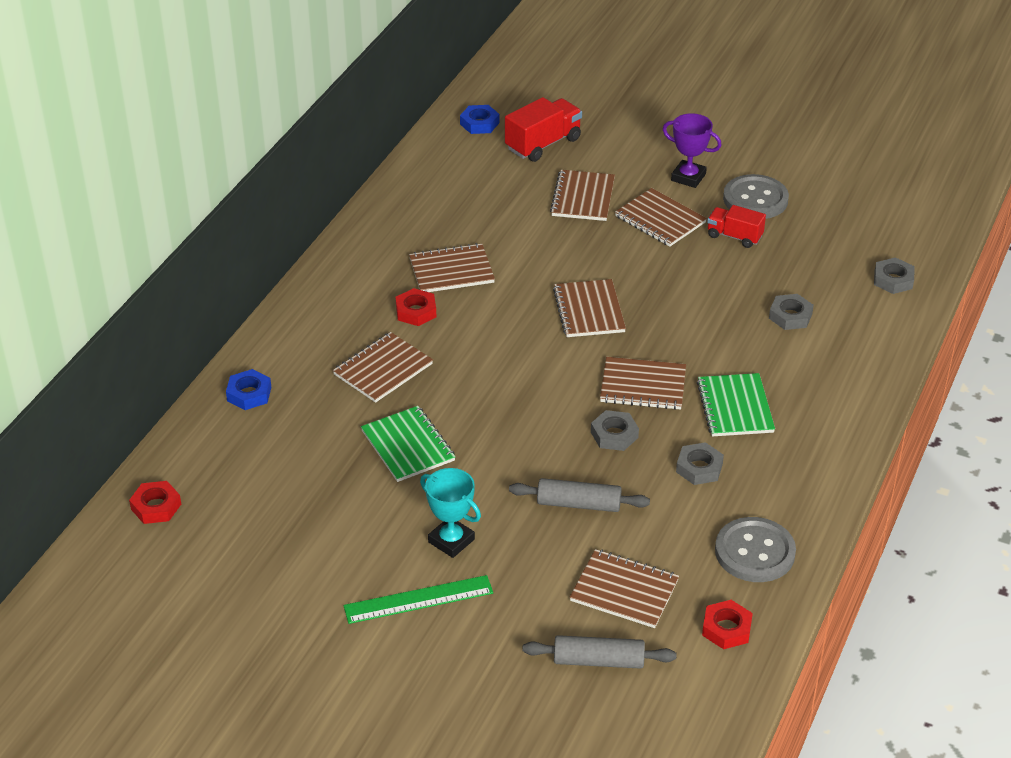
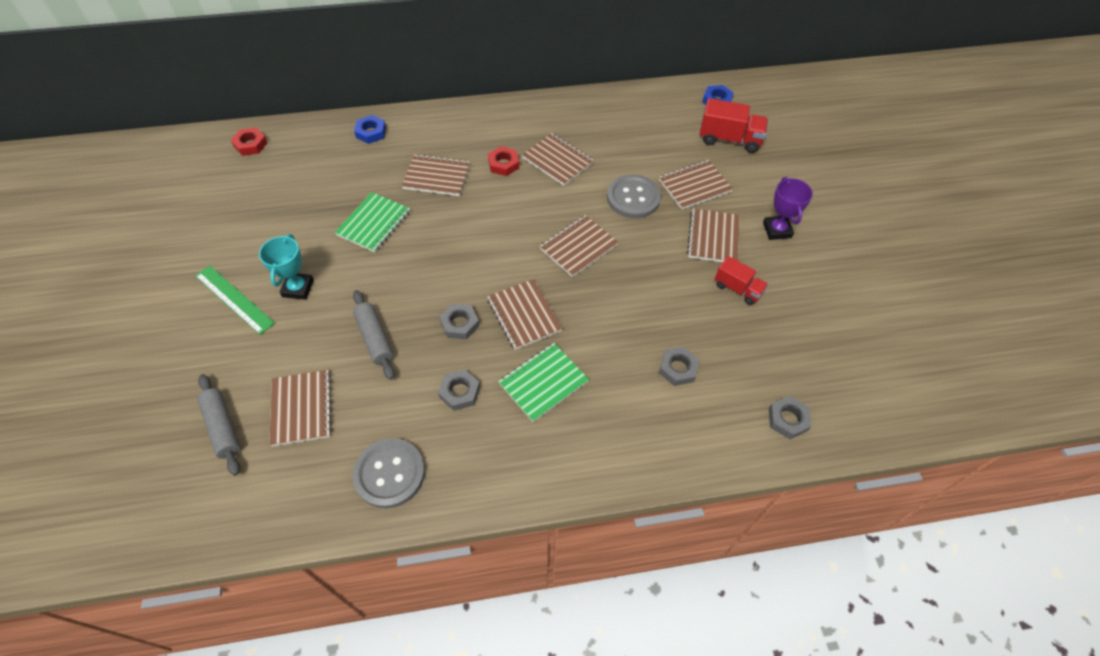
camera: 55 degrees right, 15 degrees up
red nut [702,600,753,649] -> none
red truck [707,205,766,248] -> red truck turned 135 degrees clockwise [715,256,768,305]
grey button [723,174,789,219] -> grey button moved to [607,175,661,218]

